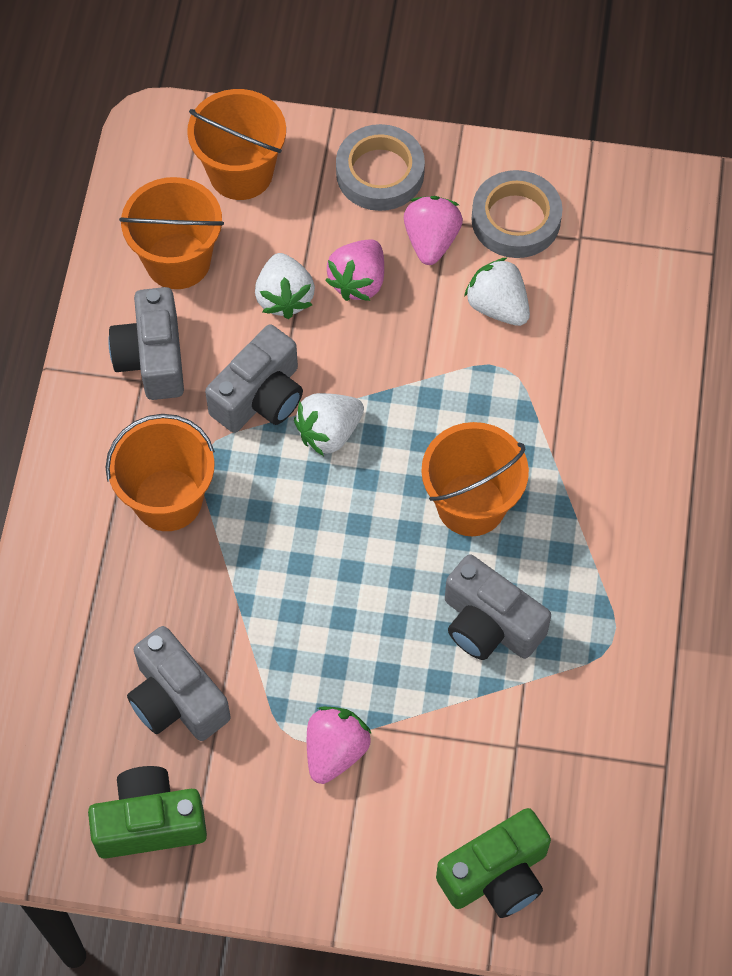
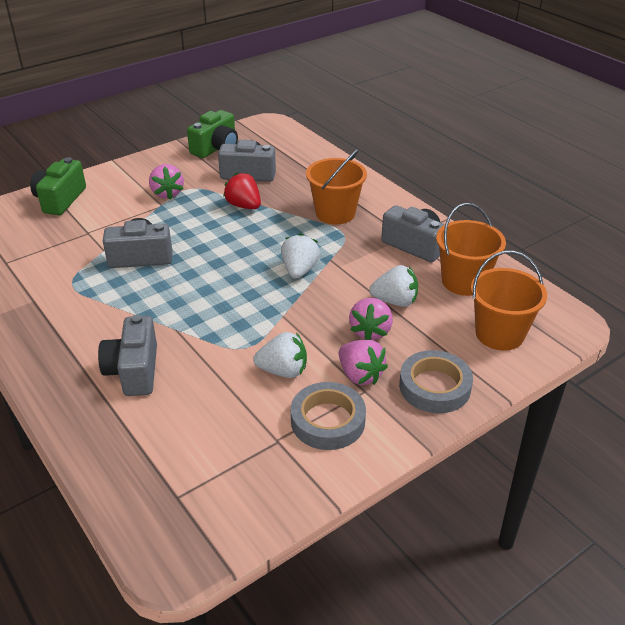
camera: 135 degrees right, 25 degrees down
grey camera [205,325,303,433] -> grey camera moved to [98,314,157,396]
white strawberry [255,253,315,319] -> white strawberry turned 150 degrees clockwise [369,265,418,307]
pink strawberry [325,240,384,301] -> pink strawberry turned 150 degrees counterclockwise [349,298,393,340]
orange bucket [421,422,529,536] -> none
none -> red strawberry [223,172,261,209]

